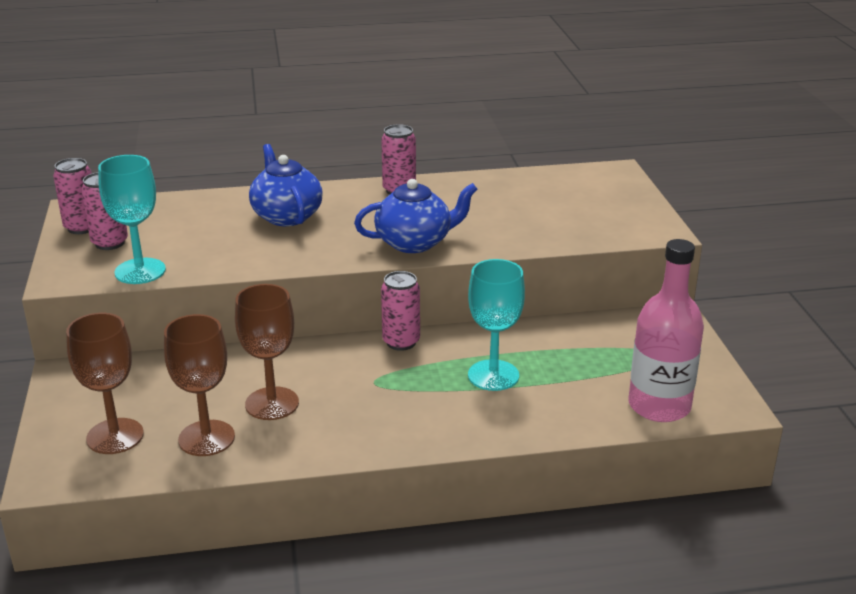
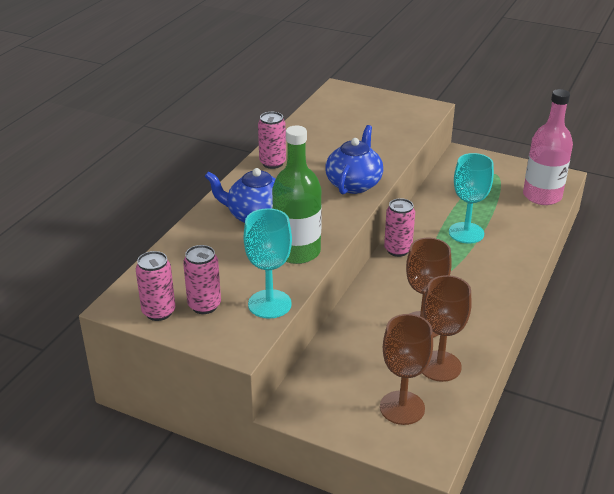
camera: 55 degrees left, 5 degrees up
none -> green bottle [272,126,322,264]

